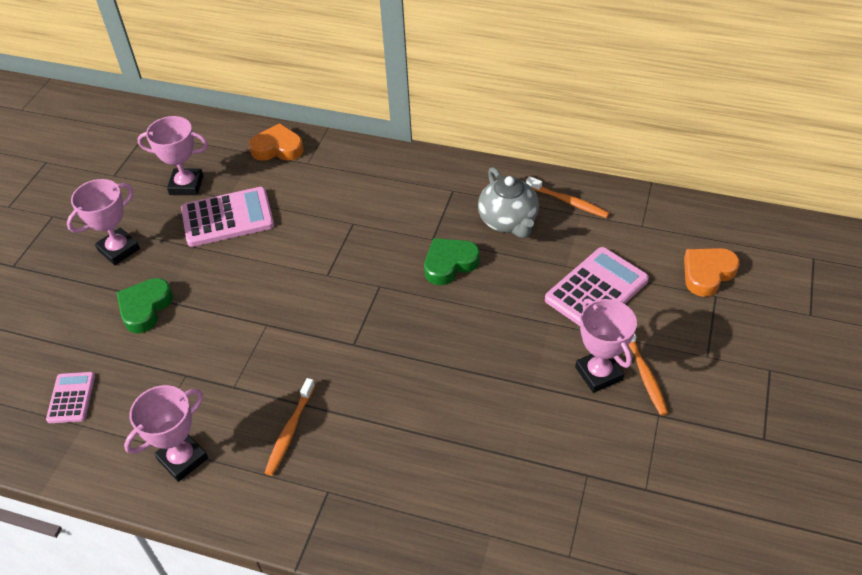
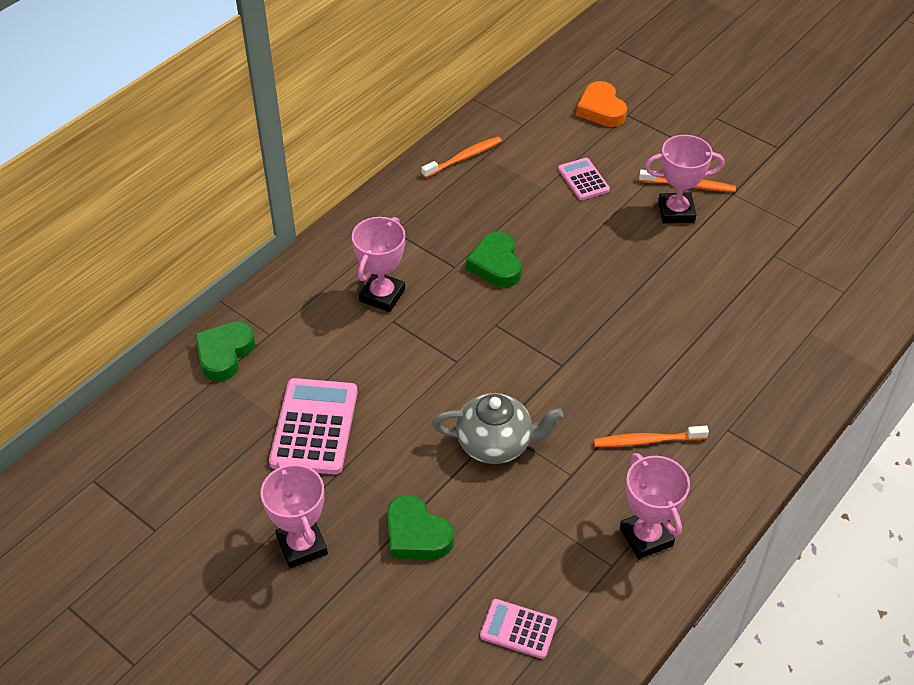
camera: 70 degrees left, 0 degrees up
pink trophy [137,116,208,195] -> pink trophy moved to [352,217,405,312]
orange heart [249,123,304,161] -> green heart [195,322,255,381]
orange toothbrush [265,378,315,476] -> orange toothbrush turned 135 degrees clockwise [594,426,709,447]
grey teapot [478,167,539,238] -> grey teapot moved to [432,393,564,464]
pink calculator [545,247,649,326] -> pink calculator [558,158,610,200], size x0.56

